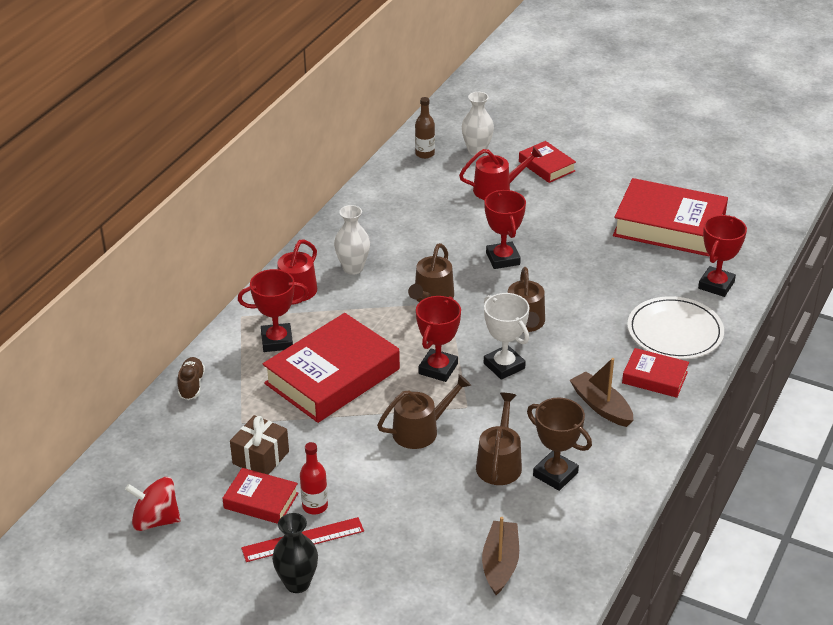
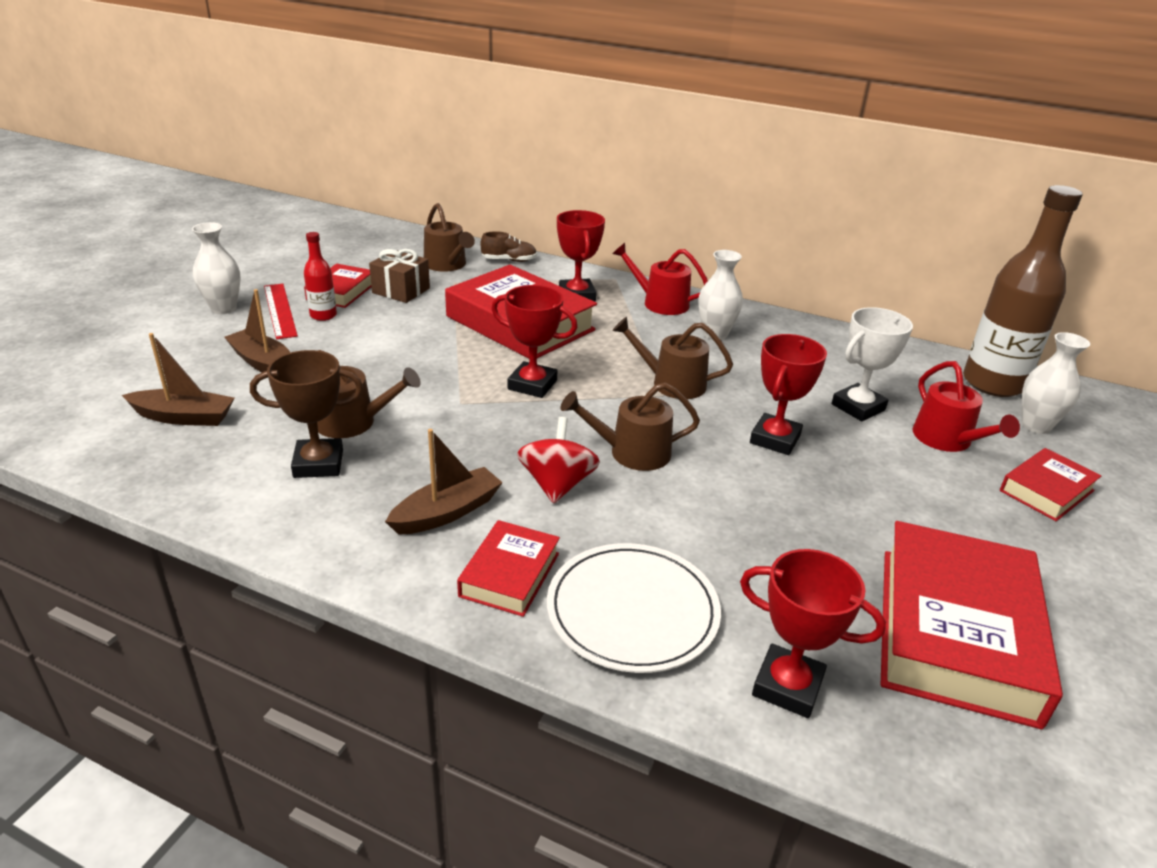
camera: 85 degrees right, 5 degrees down
red spinning top [125,477,181,531] -> red spinning top moved to [517,417,600,504]
black vase [272,513,318,593] -> white vase [192,222,241,314]
brown watering can [377,374,471,449] -> brown watering can moved to [424,203,475,272]
brown bottle [415,97,435,159] -> brown bottle [963,185,1083,397], size x2.16
red trophy [484,190,526,269] -> red trophy turned 45 degrees counterclockwise [750,334,827,455]
white trophy [484,293,529,380] -> white trophy moved to [832,307,913,421]
brown trophy [527,398,592,491] -> brown trophy turned 45 degrees clockwise [250,350,363,478]
none -> brown boat [224,289,291,372]

